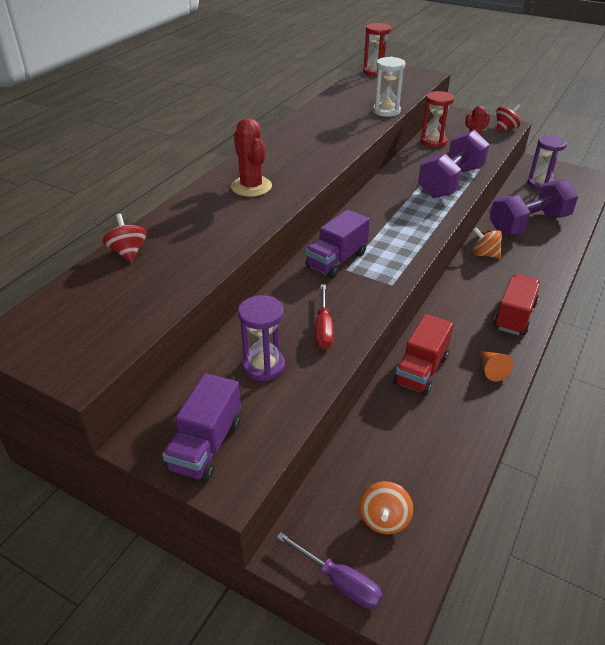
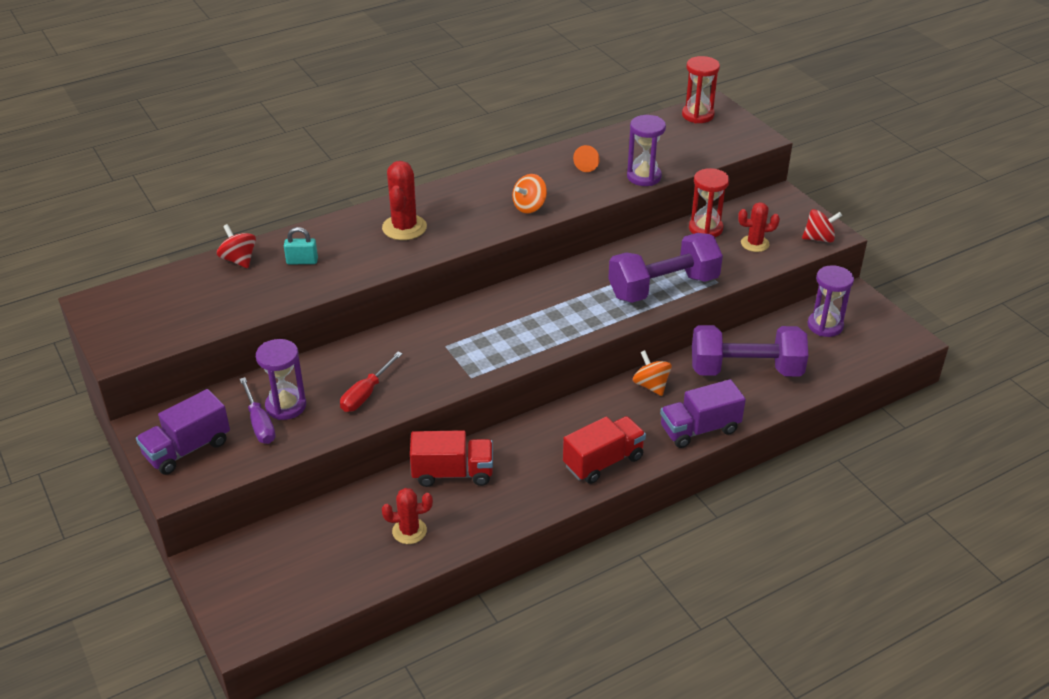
camera: 30 degrees right, 0 degrees up
red spinning top [102,214,147,262] -> red spinning top turned 45 degrees counterclockwise [217,224,256,268]
purple screwdriver [276,532,383,609] -> purple screwdriver moved to [240,377,276,444]
purple truck [305,209,370,278] -> purple truck moved to [660,379,746,448]
orange spinning top [359,481,413,534] -> orange spinning top moved to [512,174,547,213]
white hourglass [373,57,406,117] -> purple hourglass [627,115,666,186]
red truck [393,314,453,395] -> red truck turned 150 degrees counterclockwise [410,430,493,487]
orange cone [481,351,513,382] -> orange cone moved to [573,145,600,172]
none -> turquoise padlock [284,227,318,265]
none -> red cactus [382,488,433,544]

